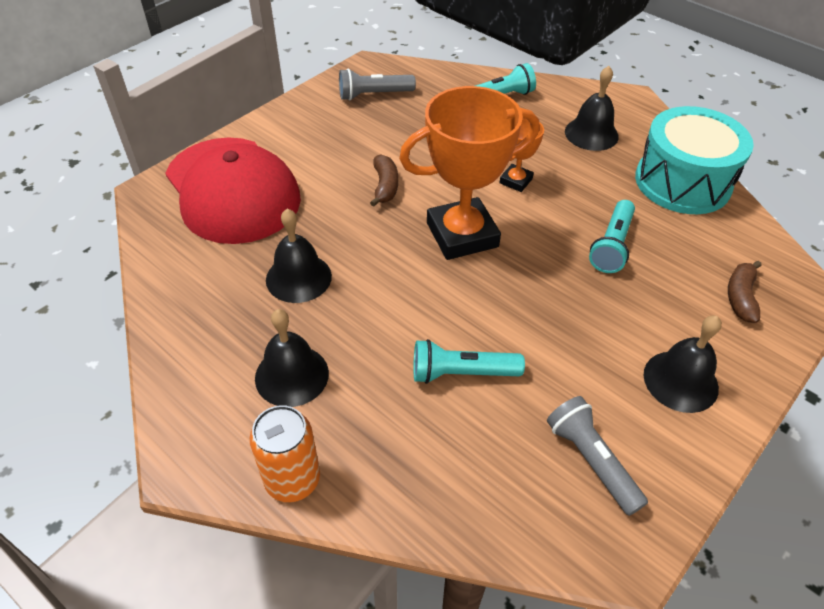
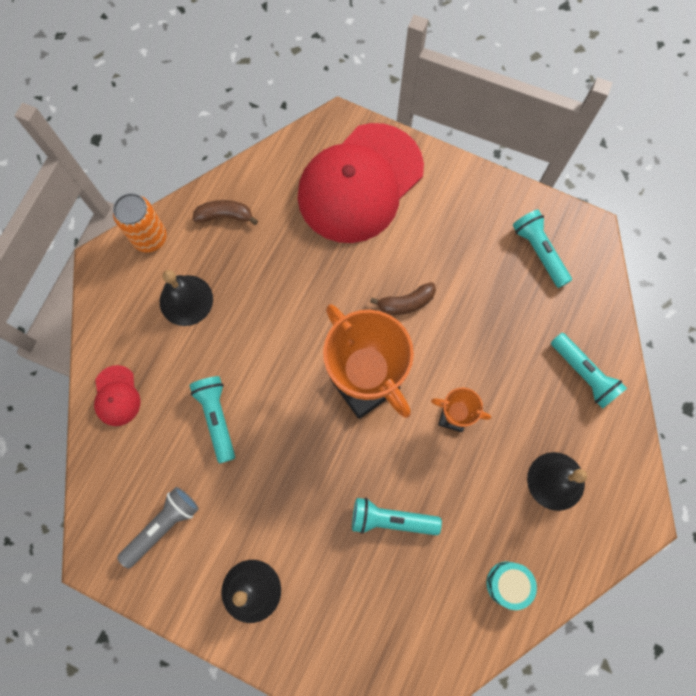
camera: 75 degrees right, 25 degrees up
orange can [250,405,320,502] -> orange can moved to [113,193,167,252]
black bell [266,209,332,303] -> none
grey flashlight [339,69,416,101] -> turquoise flashlight [513,210,572,288]
turquoise drum [635,106,754,214] -> turquoise drum [486,561,537,610], size x0.44
brown banana [728,261,762,323] -> brown banana moved to [192,200,258,225]
none -> red cap [94,365,140,426]

